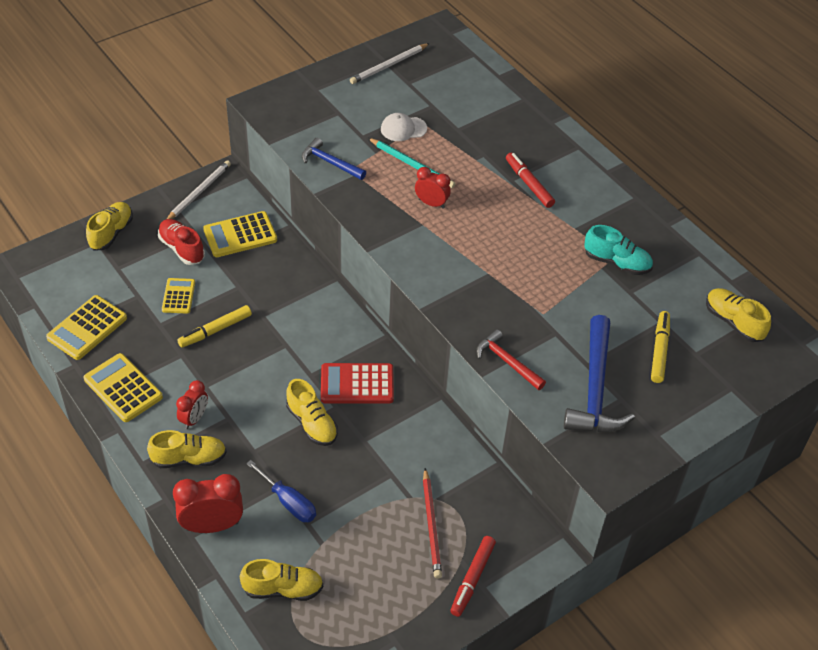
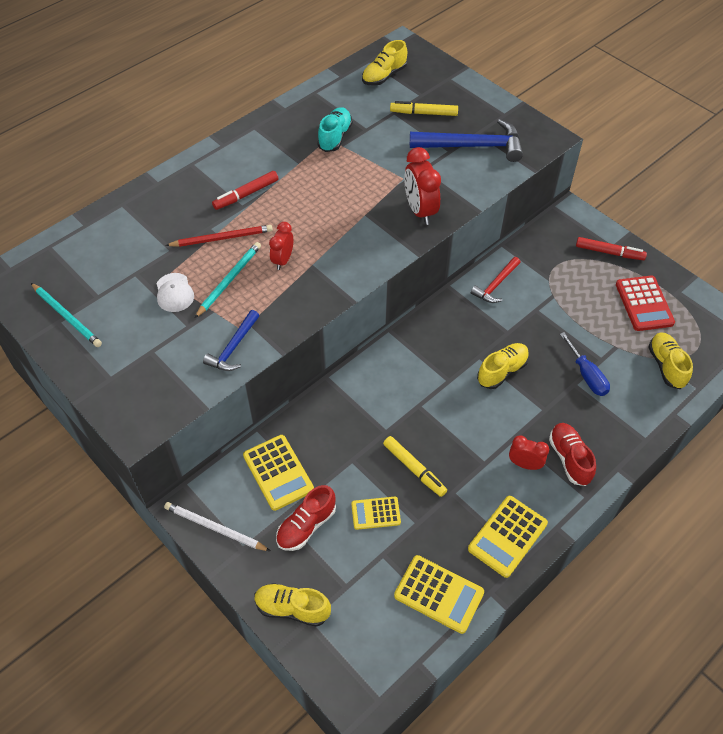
camera: 95 degrees left, 5 degrees up
yellow shoe [147,430,227,468] -> red shoe [549,423,596,486]
red clock [173,474,243,533] -> red clock moved to [404,147,441,225]
blue screwdriver [246,460,316,522] -> blue screwdriver turned 120 degrees clockwise [560,332,610,396]
red calculator [321,363,394,404] -> red calculator moved to [616,276,675,331]
white pencil [350,43,430,84] -> turquoise pencil [31,283,102,347]
red pencil [423,468,442,579] -> red pencil moved to [165,225,273,247]
red hammer [476,329,546,390] -> red hammer moved to [471,257,521,303]

